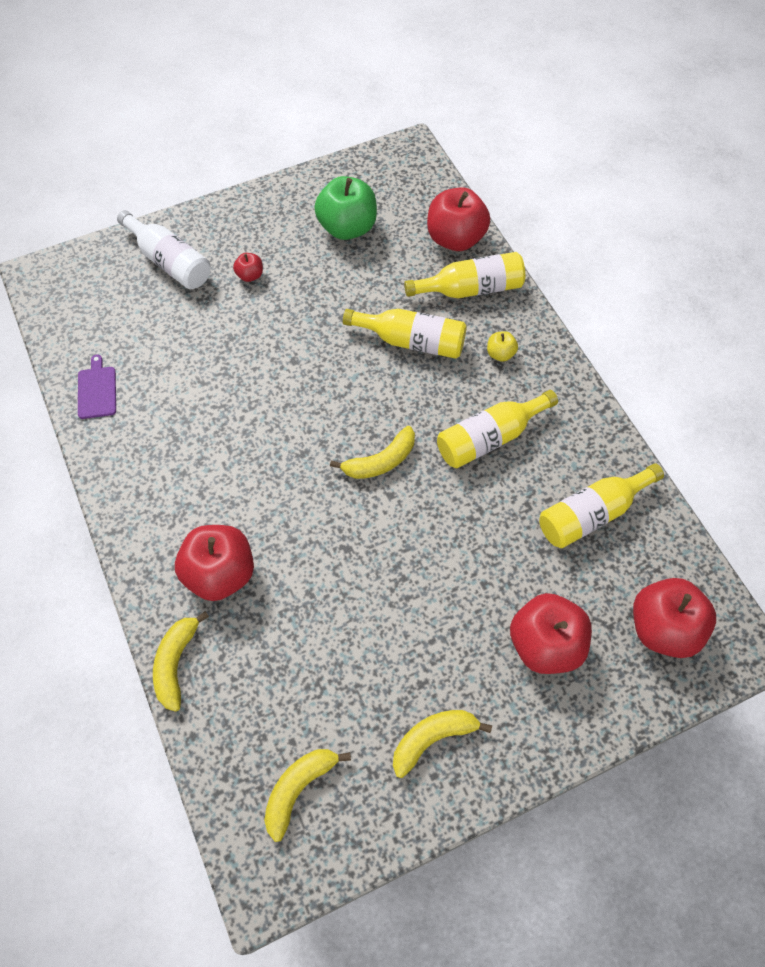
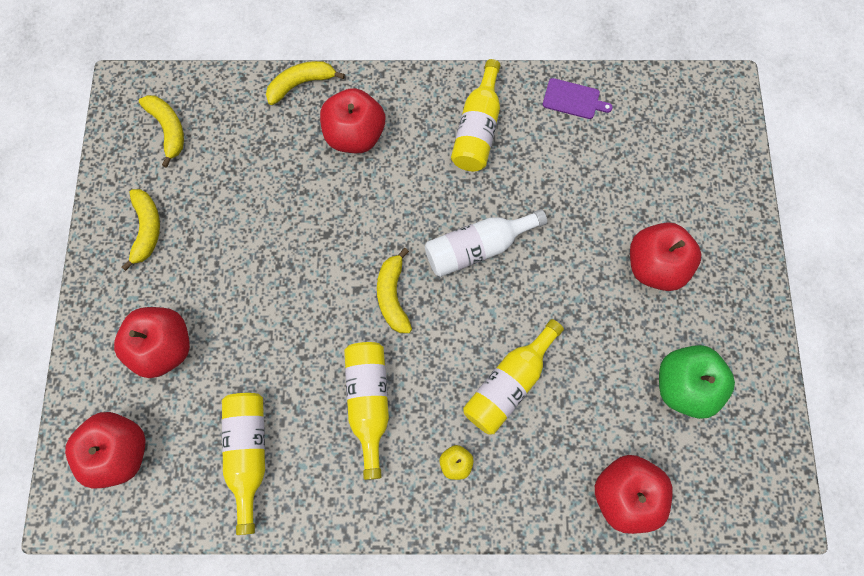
camera: 115 degrees right, 10 degrees up
white bottle [117,210,211,289] -> white bottle moved to [425,209,547,277]
yellow banana [153,611,209,712] -> yellow banana turned 60 degrees counterclockwise [266,61,345,105]
red apple [233,253,263,282] -> red apple [630,222,701,291], size x2.17
yellow bottle [404,252,525,298] -> yellow bottle moved to [451,59,501,171]

